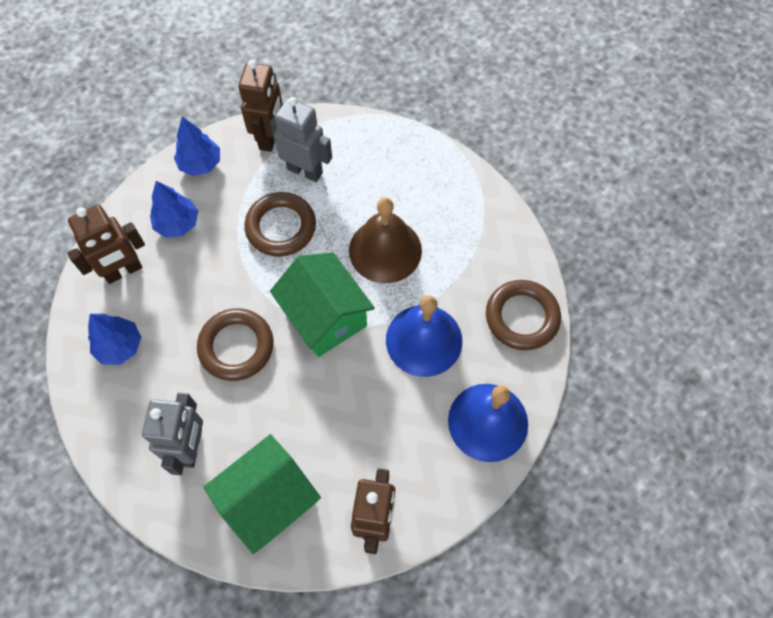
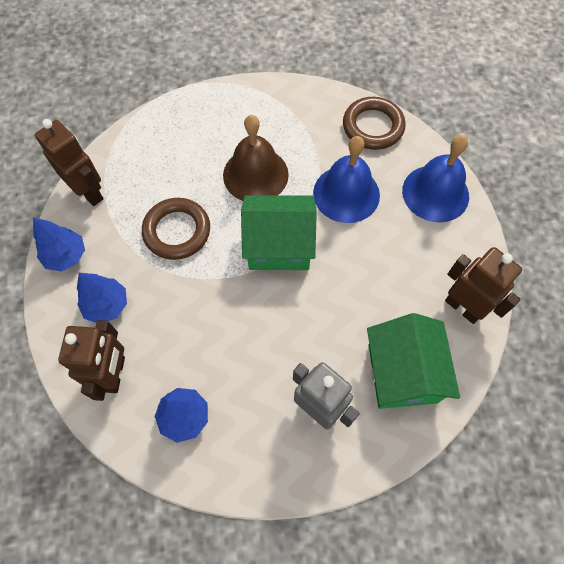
camera: 55 degrees left, 0 degrees up
brown ring [197,308,273,381] -> none
grey robot [270,97,332,182] -> none

